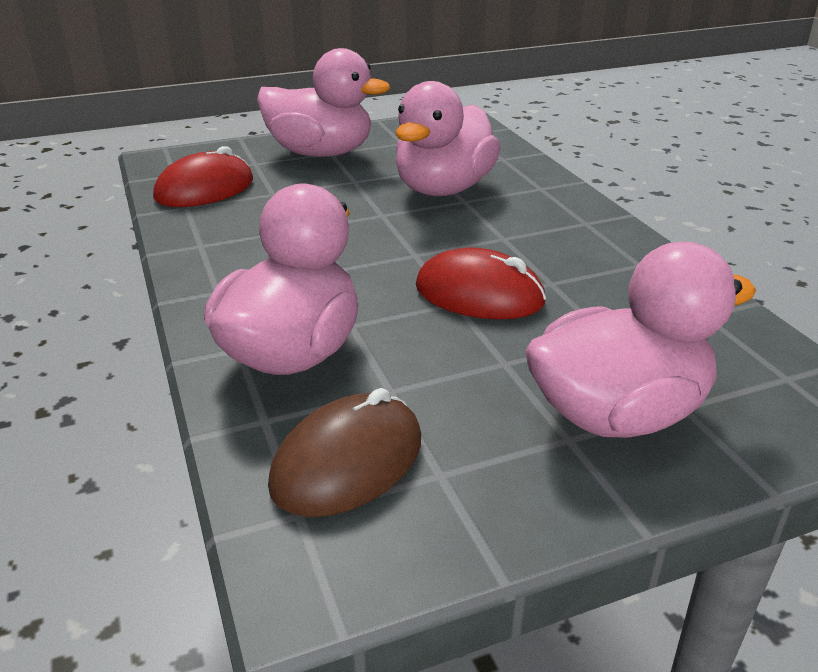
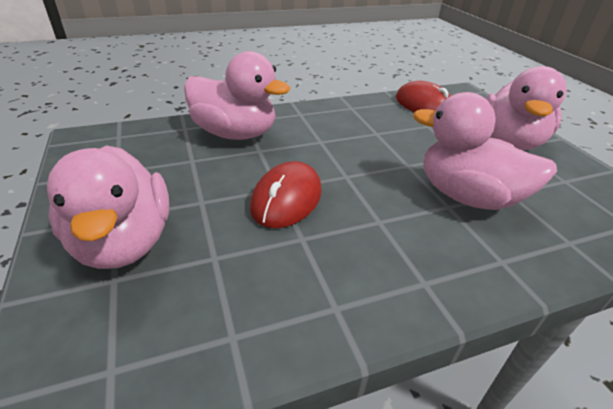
camera: 90 degrees right, 5 degrees up
brown mouse [268,388,421,517] -> none

